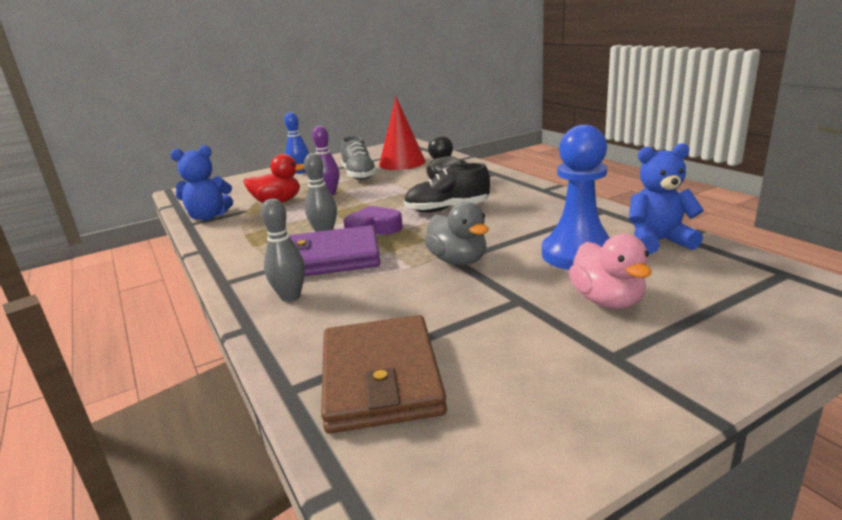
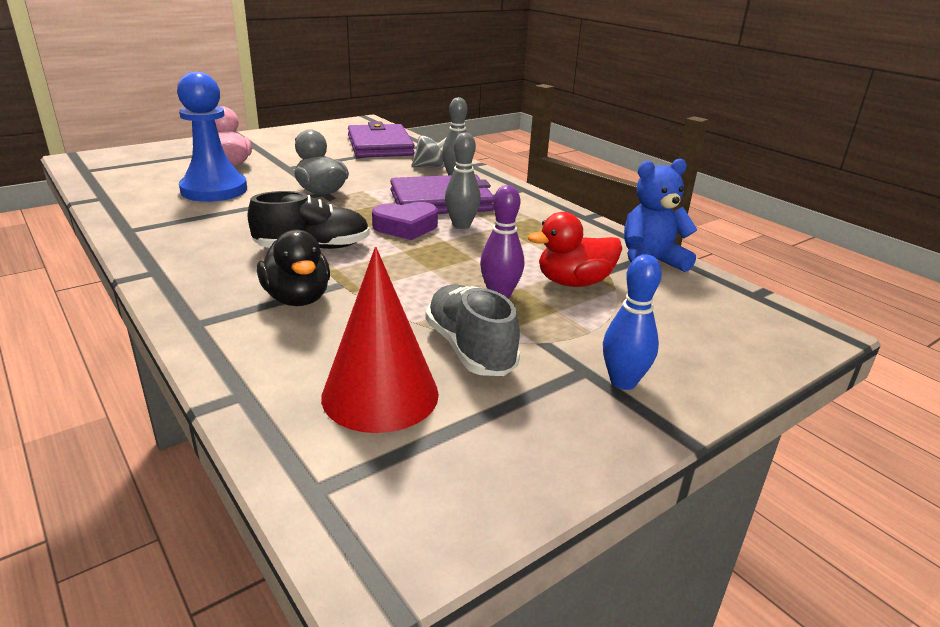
camera: 170 degrees right, 5 degrees up
brown wallet [321,315,447,433] -> purple wallet [348,122,415,158]
blue teddy bear [629,143,704,254] -> none
none -> grey spinning top [412,135,446,168]

